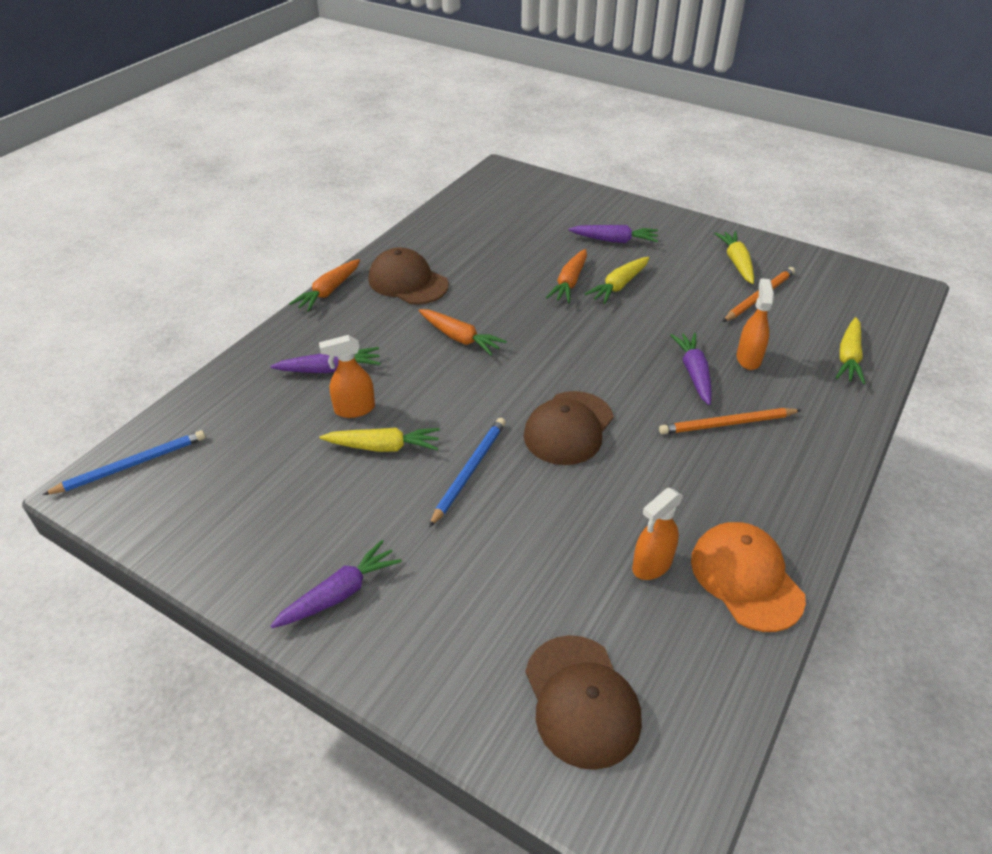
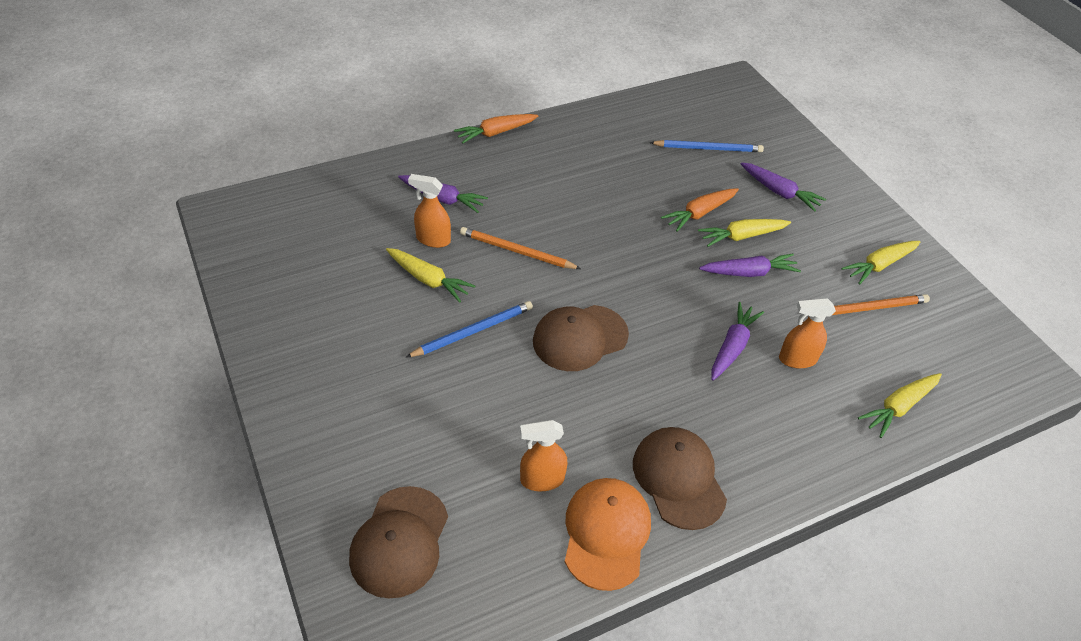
camera: 30 degrees right, 5 degrees up
blue pencil [43,430,206,495] -> blue pencil moved to [650,140,764,152]
purple carrot [270,540,402,628] -> purple carrot moved to [699,253,801,277]
brown cap [368,247,449,305] -> brown cap moved to [633,427,727,530]
orange carrot [419,309,507,356] -> none
orange pencil [659,408,801,434] -> orange pencil moved to [460,227,581,269]
yellow carrot [714,231,754,284] -> yellow carrot turned 150 degrees counterclockwise [841,241,921,285]
orange spray bottle [737,278,774,370] -> orange spray bottle turned 135 degrees counterclockwise [779,298,836,368]

